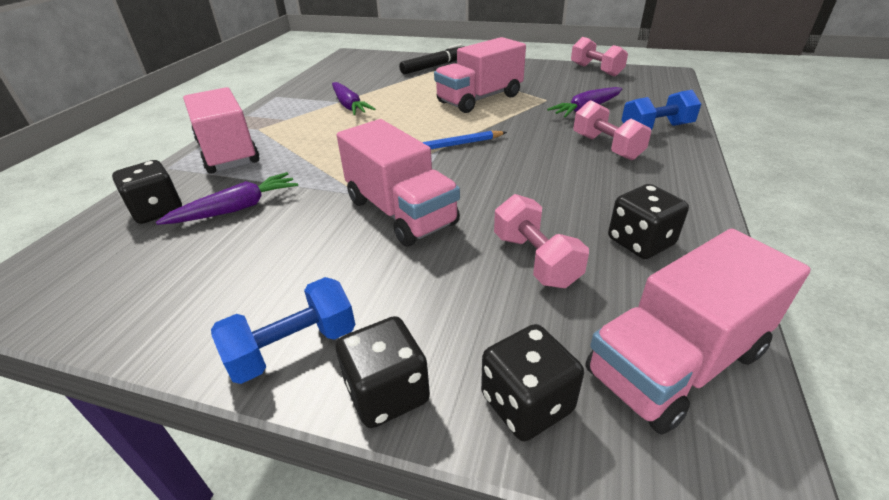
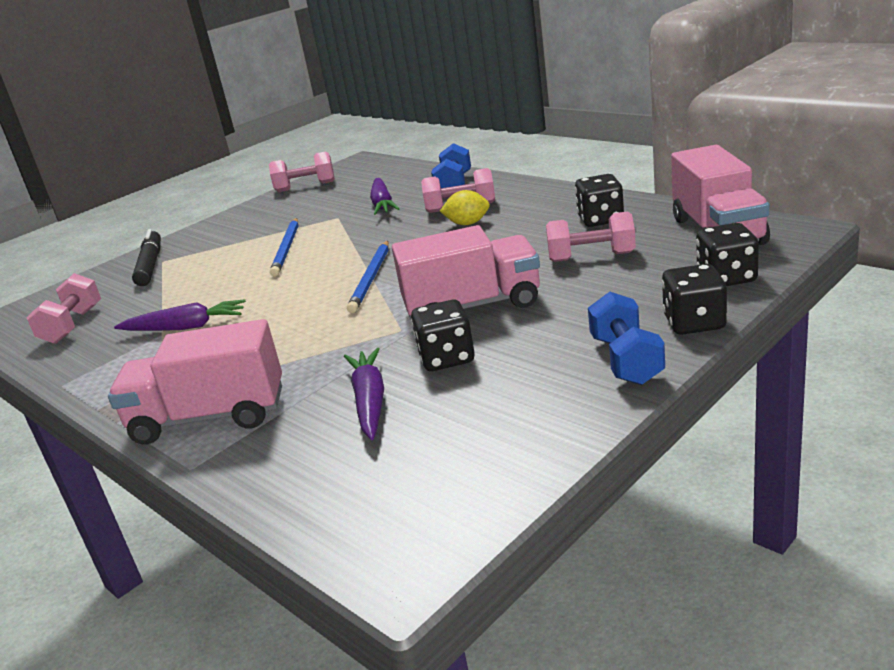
camera: 60 degrees left, 10 degrees down
black dice [112,160,182,224] -> black dice moved to [411,300,475,371]
pink truck [434,37,526,113] -> blue pencil [270,218,299,276]
none -> pink dumbbell [26,273,101,344]
none -> yellow lemon [440,190,490,225]

